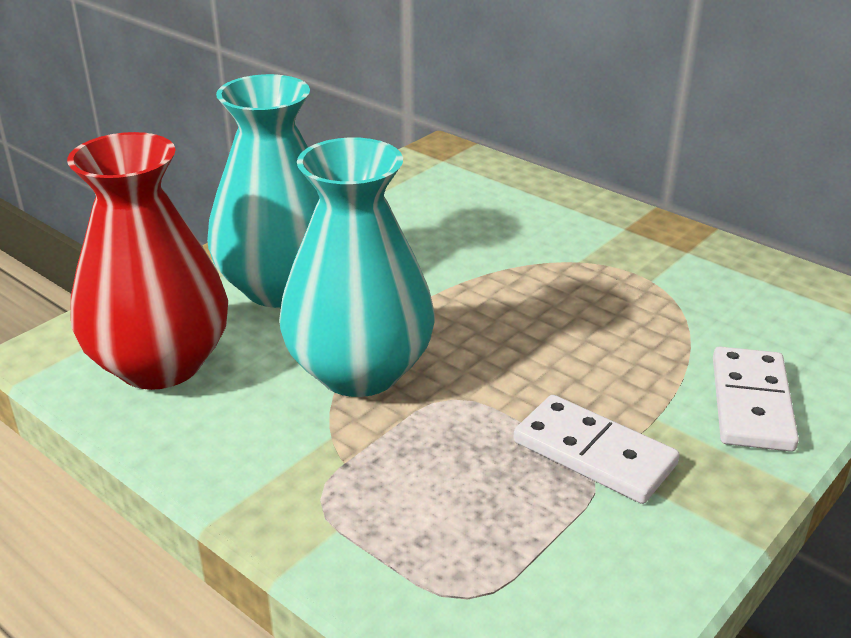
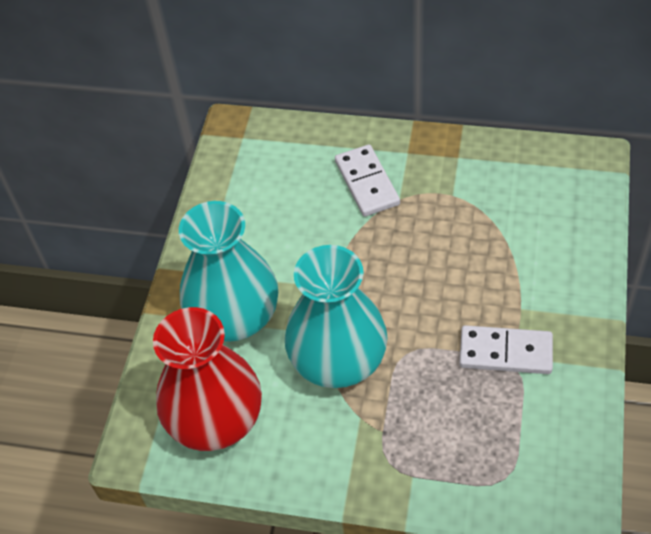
camera: 25 degrees left, 20 degrees up
white domino [713,347,799,452] -> white domino moved to [335,144,400,217]

